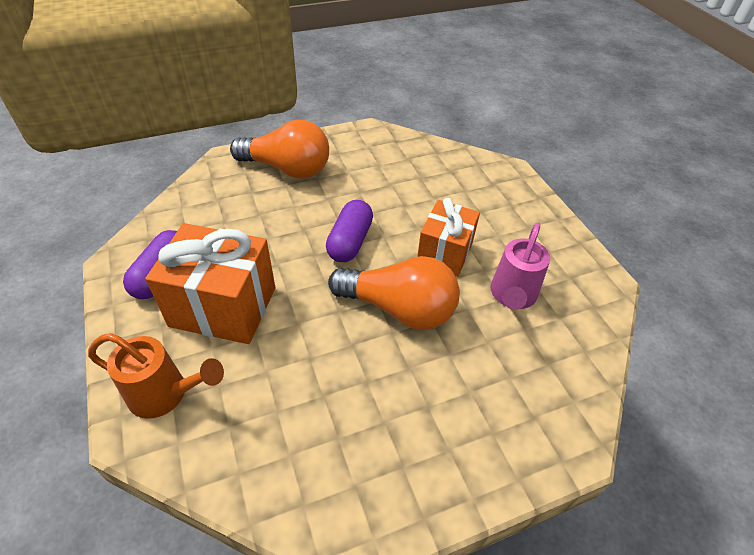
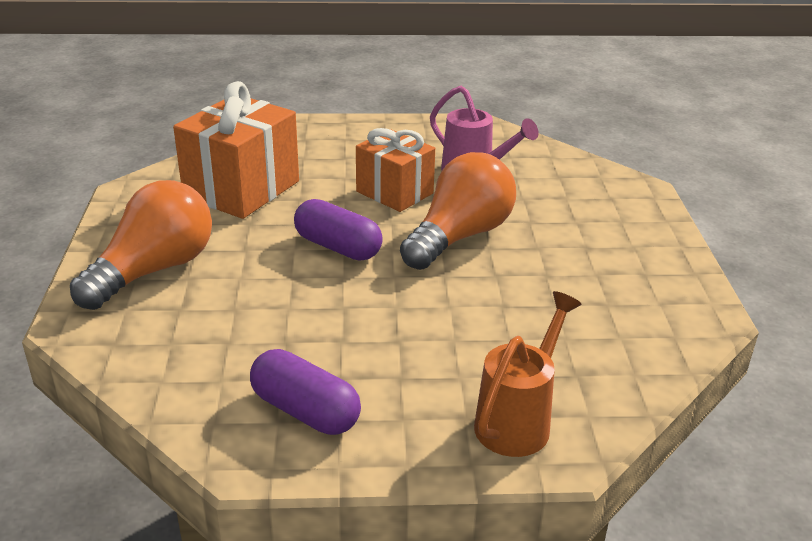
camera: 70 degrees left, 15 degrees down
orange gift [145,223,275,344] -> orange gift moved to [173,81,299,219]

